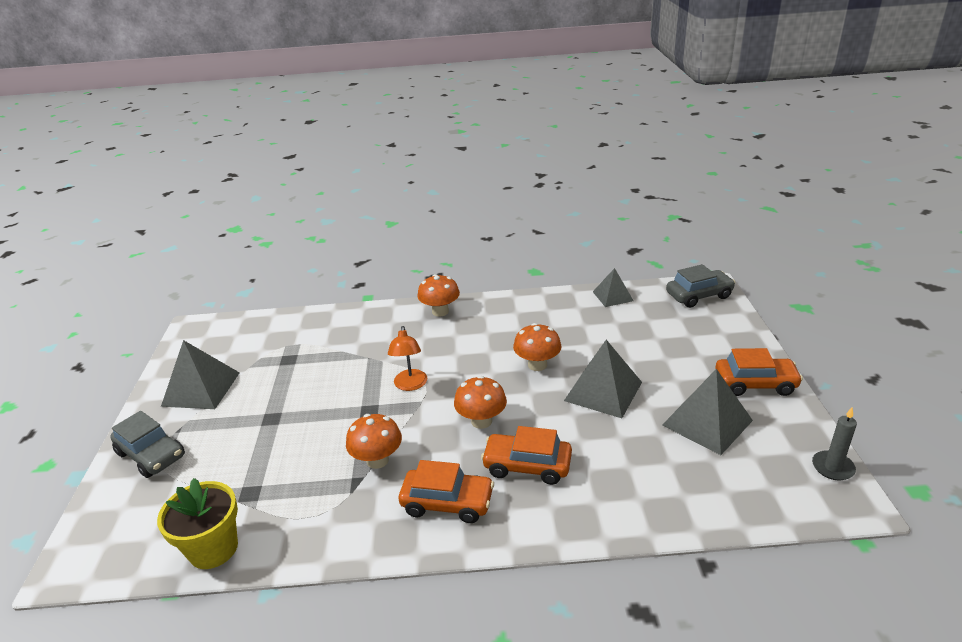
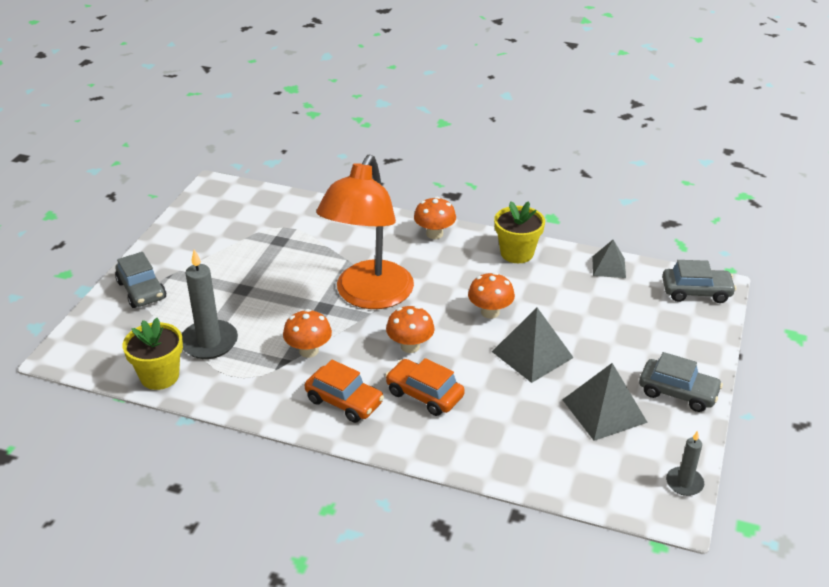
camera: 20 degrees right, 5 degrees up
grey pyramid [161,340,240,409] -> none
orange lamp [388,326,427,391] -> orange lamp [316,155,414,309], size x2.45
orange car [715,348,803,396] -> grey car [639,352,723,412]
none -> grey candle [182,249,238,359]
none -> yellow flower pot [494,201,545,263]

